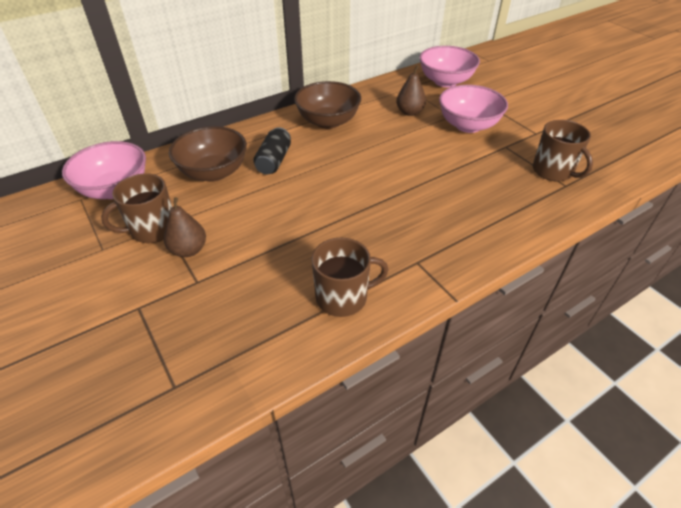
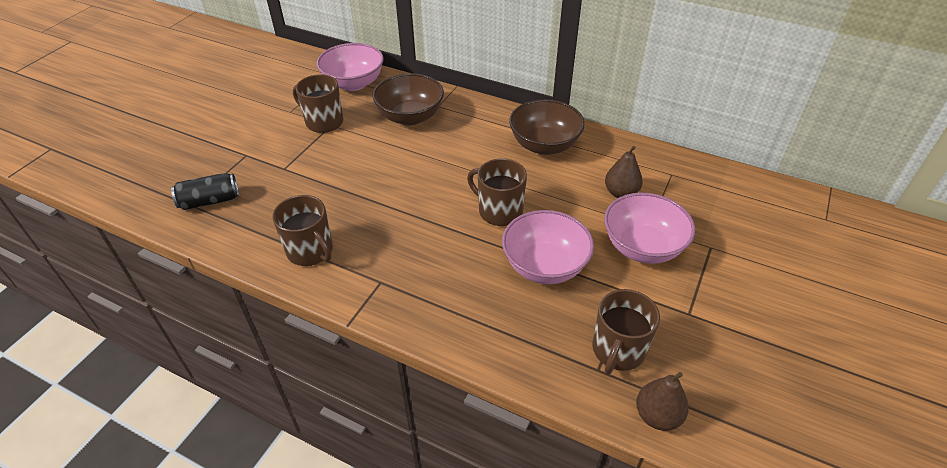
camera: 60 degrees right, 0 degrees up
brown pear [164,197,206,257] -> brown pear moved to [636,372,689,431]
black can [253,127,291,174] -> black can moved to [171,173,239,210]
pink bowl [419,46,480,87] -> pink bowl moved to [502,210,594,284]
none -> brown mug [467,158,527,226]

